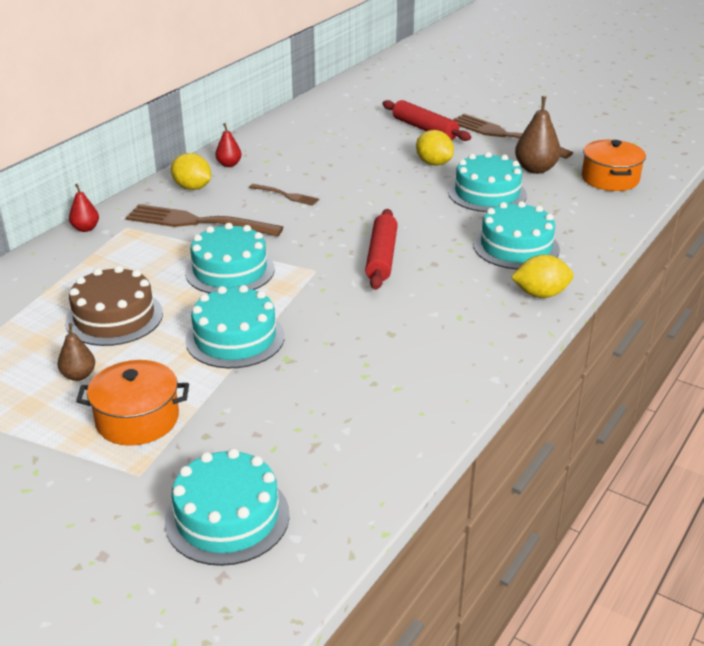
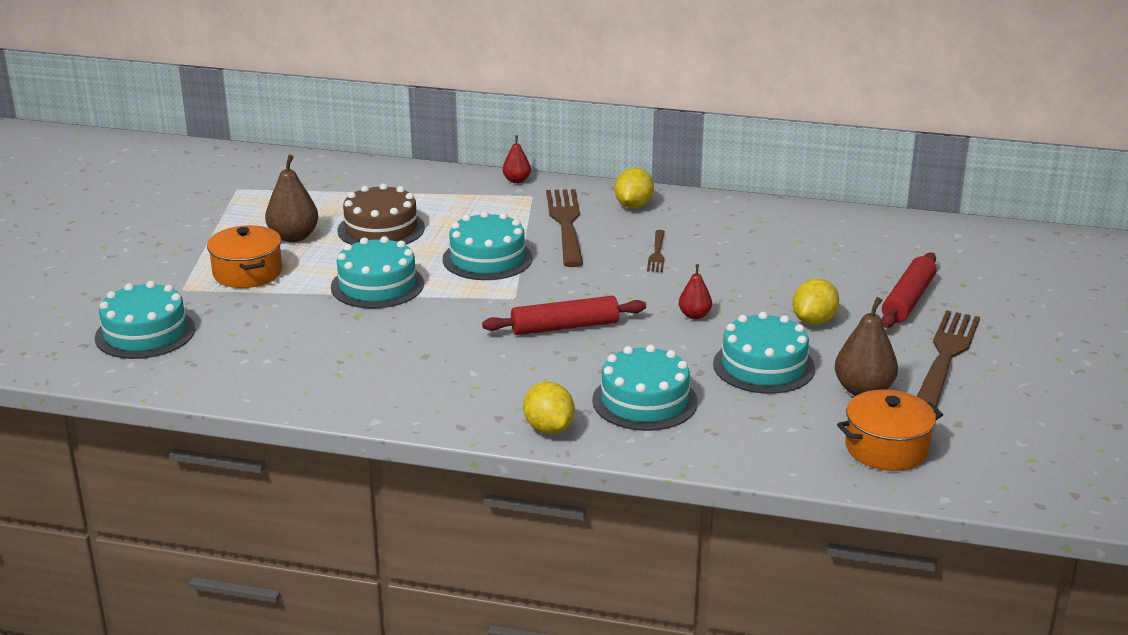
camera: 70 degrees right, 5 degrees down
brown pear [58,323,95,381] -> brown pear [265,155,319,242], size x1.71
red pear [215,123,242,167] -> red pear moved to [679,264,712,319]

